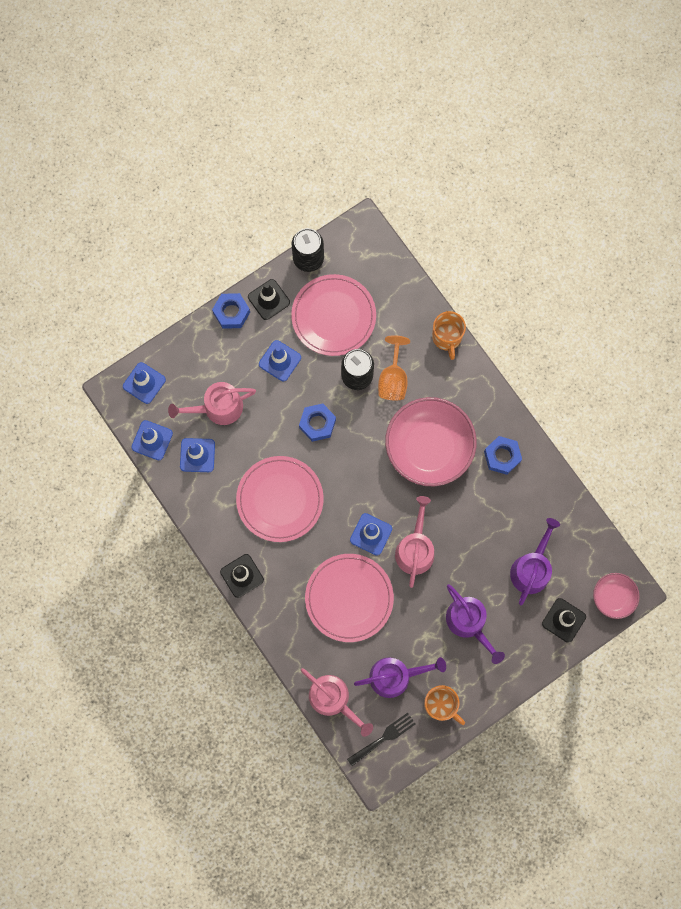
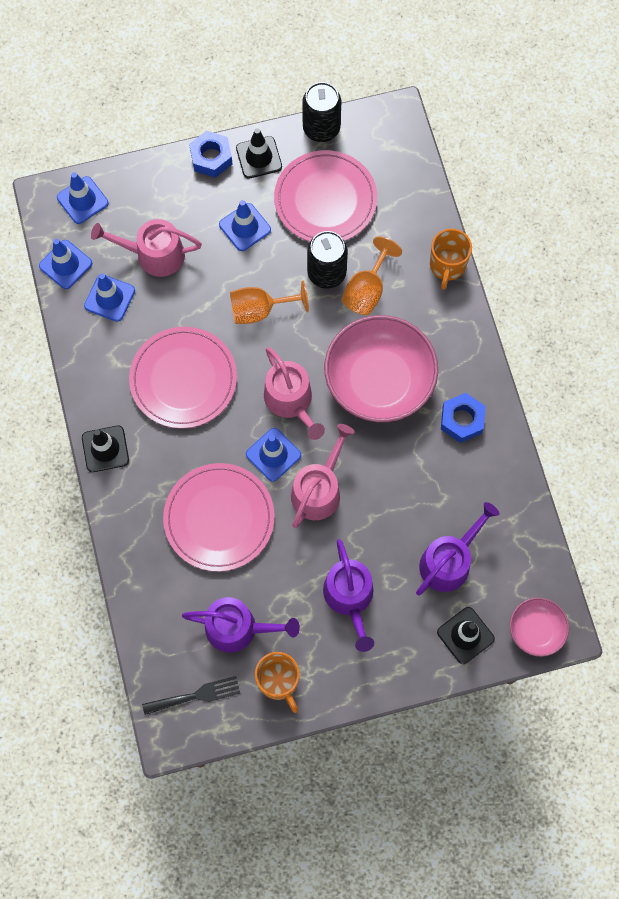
camera: 20 degrees right, 5 degrees down
blue nut [299,403,336,442] -> orange goblet [230,281,309,324]
pink watering can [301,668,373,737] -> pink watering can moved to [264,347,325,440]

